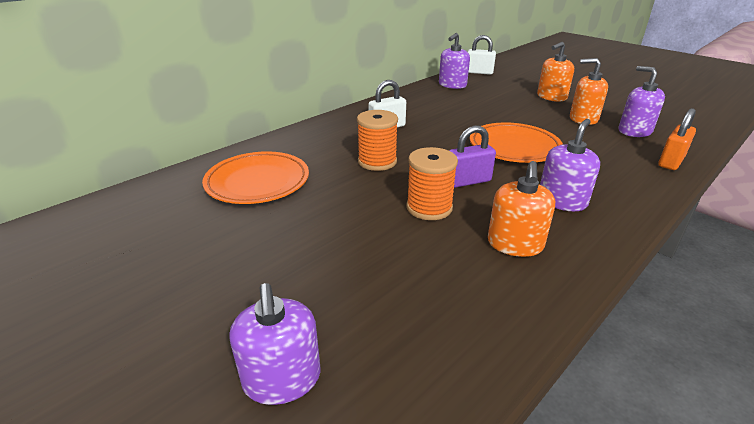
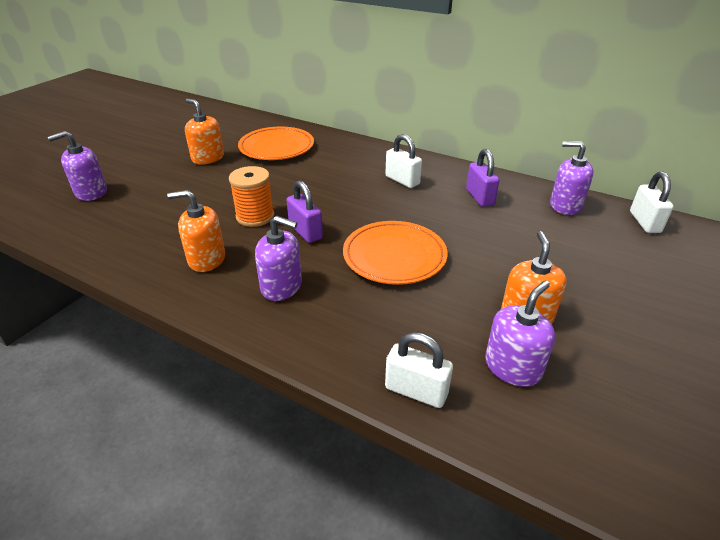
camera: 75 degrees right, 5 degrees up
orange spool [357,110,398,171] -> none
orange soap dispenser [537,42,574,102] -> orange soap dispenser moved to [185,99,224,165]
orange padlock [658,108,696,170] -> white padlock [385,332,453,408]
none -> purple padlock [466,149,499,207]

